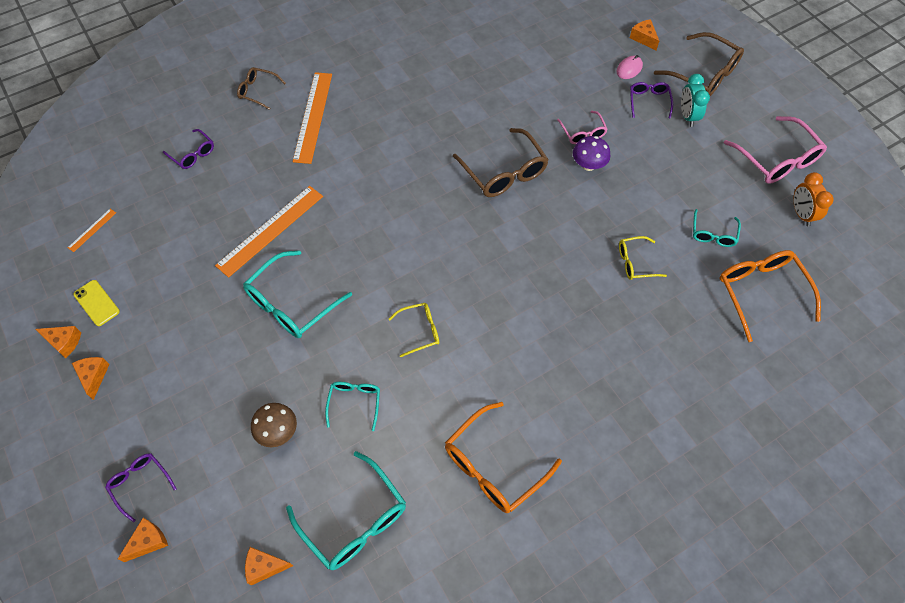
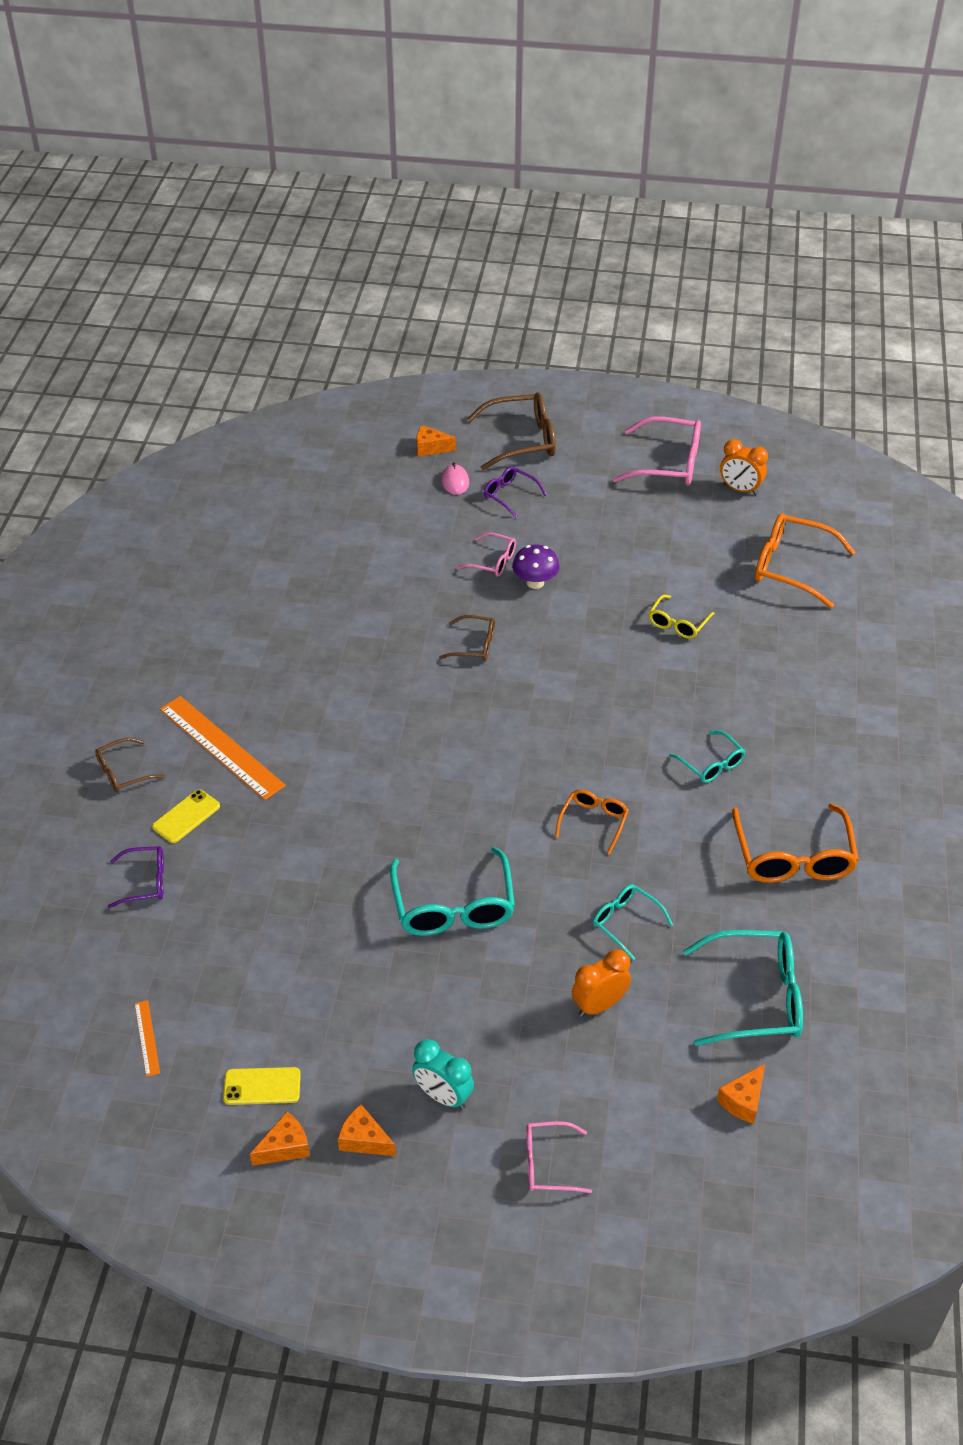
camera: 50 degrees left, 15 degrees down
purple glasses [105,453,177,522] -> pink glasses [526,1121,592,1193]
orange cheese [118,518,168,562] -> none
orange ruler [215,186,323,278] -> none
brown mushroom [251,403,297,447] -> orange clock [572,949,631,1017]
yellow glasses [389,303,439,357] -> orange glasses [555,789,629,855]
brown glasses [453,128,549,197] -> brown glasses [439,615,495,661], size x0.56
turquoise clock [681,74,710,127] -> turquoise clock moved to [412,1039,474,1109]
turquoise glasses [693,209,741,247] -> turquoise glasses moved to [669,731,745,783]
none -> yellow phone [152,789,220,843]

